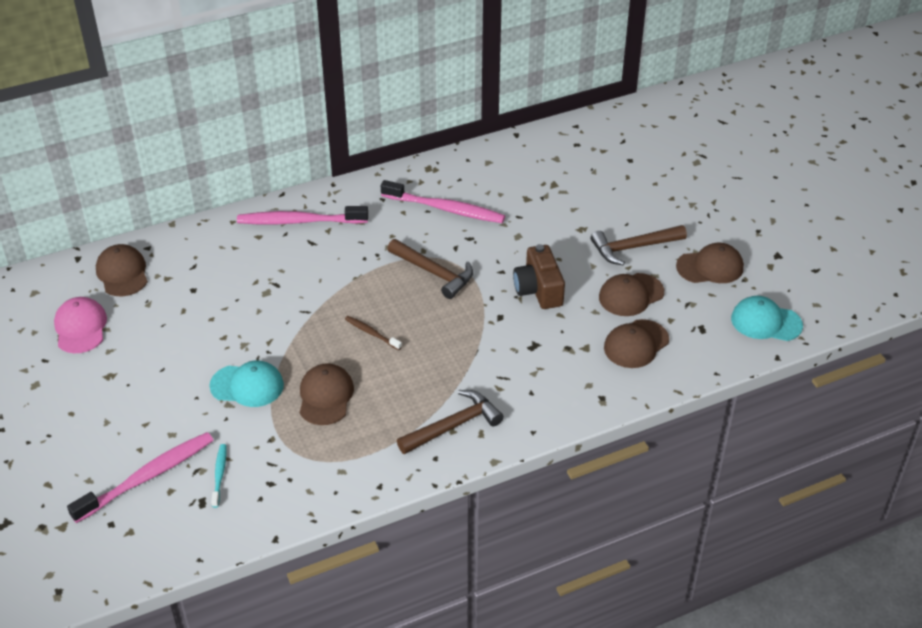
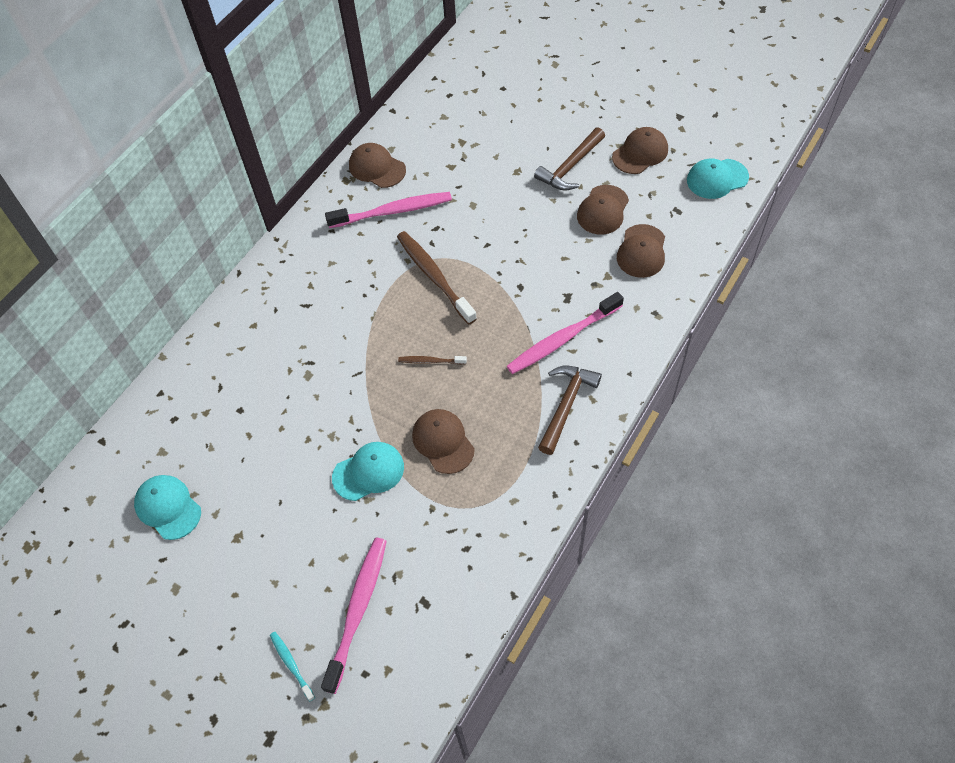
camera: 30 degrees left, 15 degrees up
pink cap [54,297,107,353] -> turquoise cap [134,475,201,540]
brown cap [96,244,148,296] -> brown cap moved to [349,143,406,188]
turquoise toothbrush [211,444,227,508] -> turquoise toothbrush moved to [270,632,315,702]
pink toothbrush [237,206,368,224] -> pink toothbrush moved to [507,292,624,374]
brown hammer [387,239,473,299] -> brown toothbrush [397,231,477,325]
brown camera [513,244,565,309] -> none

